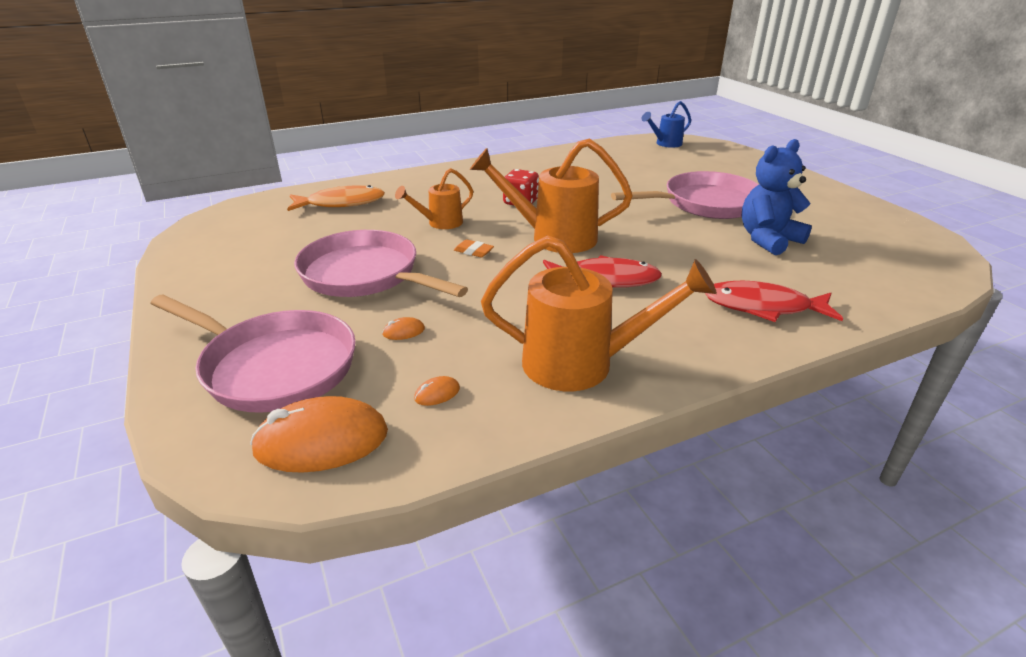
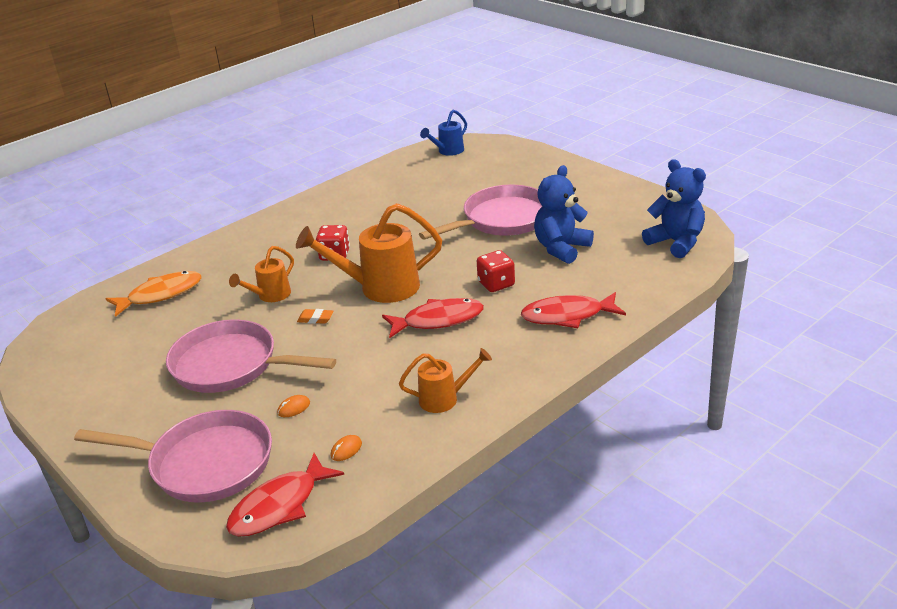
camera: 15 degrees left, 0 degrees up
orange mouse [250,396,388,473] -> red fish [226,453,344,536]
orange watering can [481,235,717,391] -> orange watering can [399,348,492,413], size x0.56
none -> red dice [477,250,515,292]
none -> blue teddy bear [642,159,706,258]

